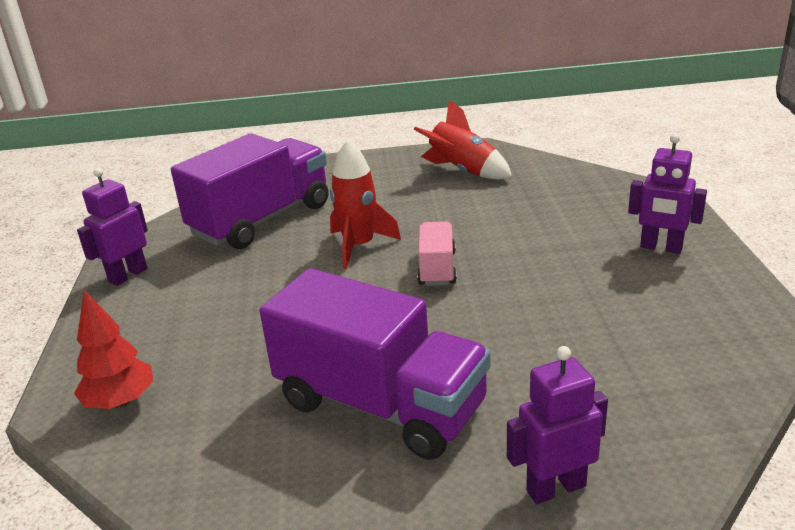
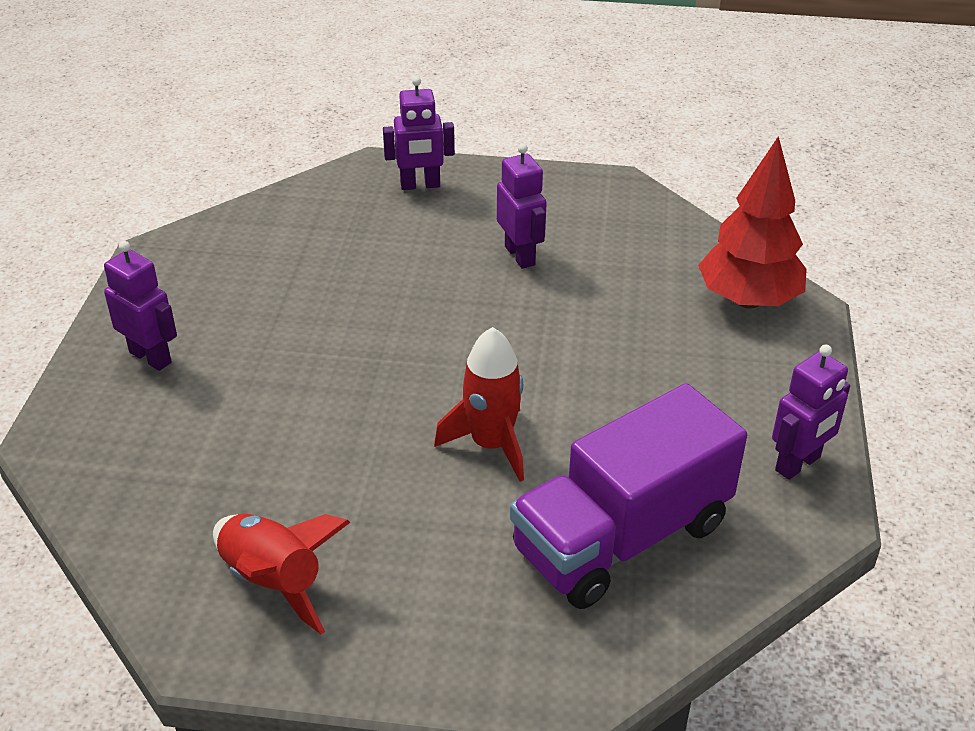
camera: 170 degrees left, 10 degrees up
red tree [74,290,153,409] -> red tree [698,136,807,309], size x1.54
purple truck [260,268,491,460] -> purple robot [497,143,547,269]
pink truck [417,221,457,286] -> none

